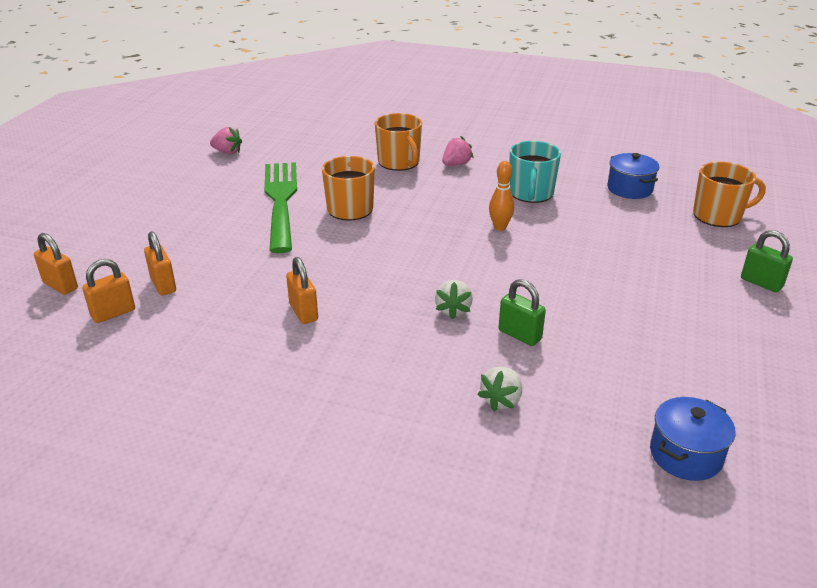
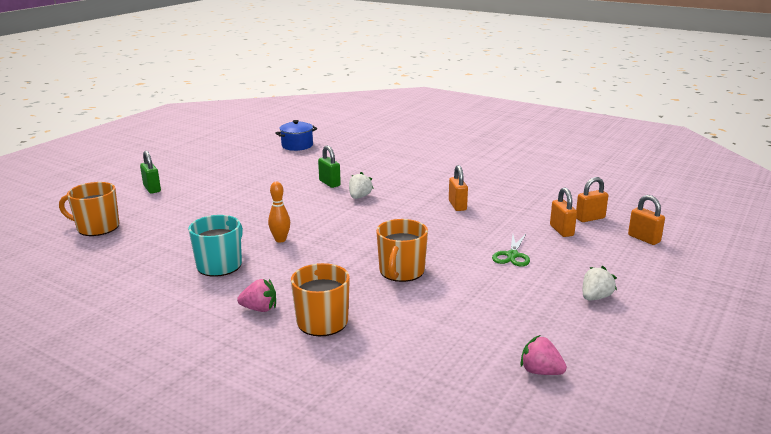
camera: 165 degrees left, 10 degrees down
green fork [264,162,297,253] -> none
pink strawberry [442,136,473,166] -> pink strawberry turned 150 degrees counterclockwise [237,279,276,312]
white strawberry [477,367,522,411] -> white strawberry moved to [582,266,617,300]
blue pot [607,153,659,199] -> none
none -> green scissors [492,234,530,267]

